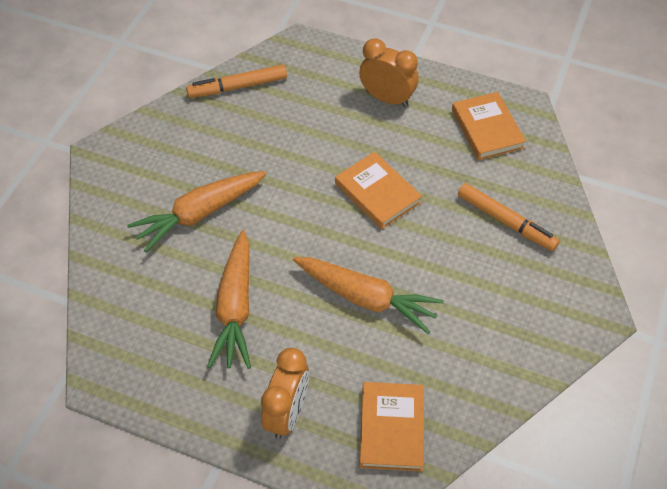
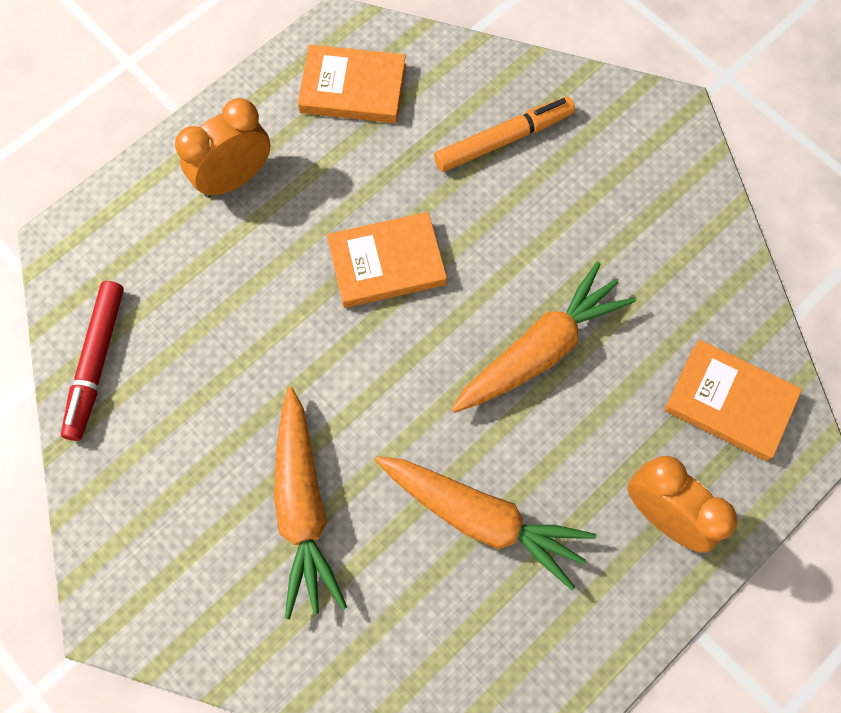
camera: 65 degrees left, 15 degrees up
orange marker [186,64,287,98] -> red marker [61,281,124,441]

